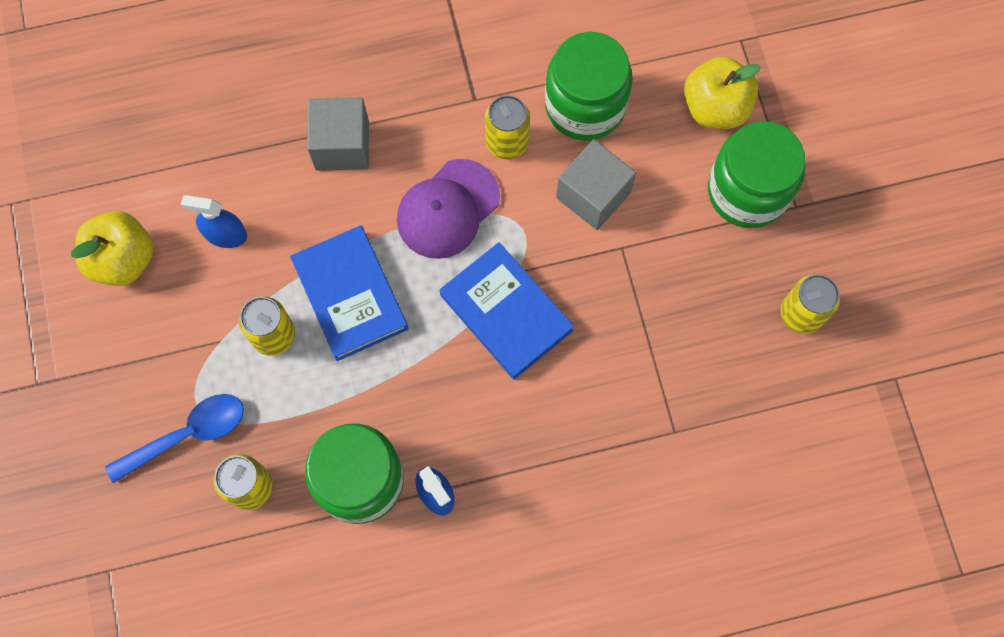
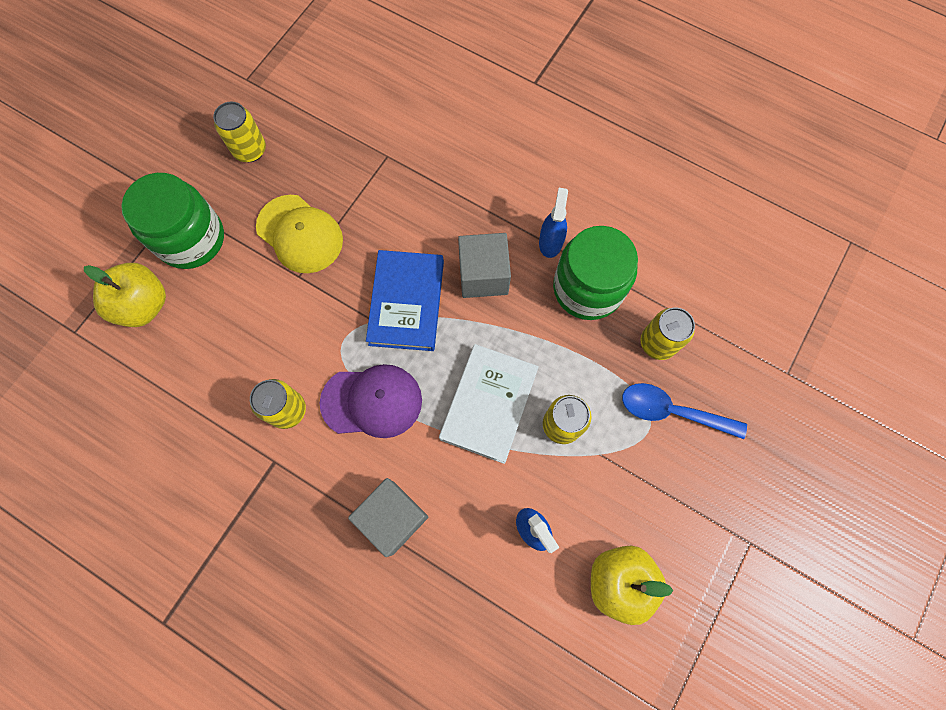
camera: 135 degrees left, 0 degrees up
blue book [290,225,408,361] -> white book [439,344,539,464]
green jar [545,32,633,141] -> none
grey cube [556,139,636,230] -> grey cube moved to [458,233,511,298]
none -> yellow cap [256,195,343,273]

